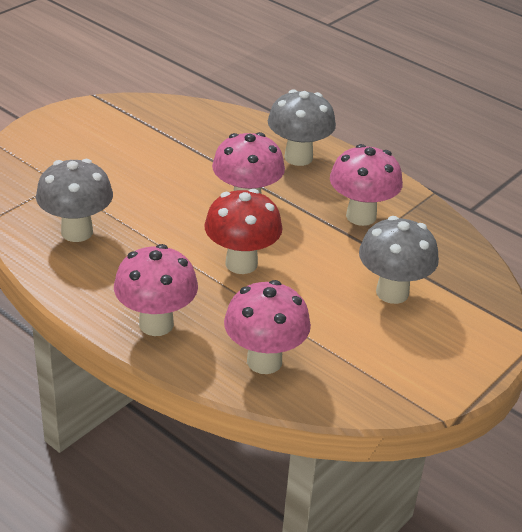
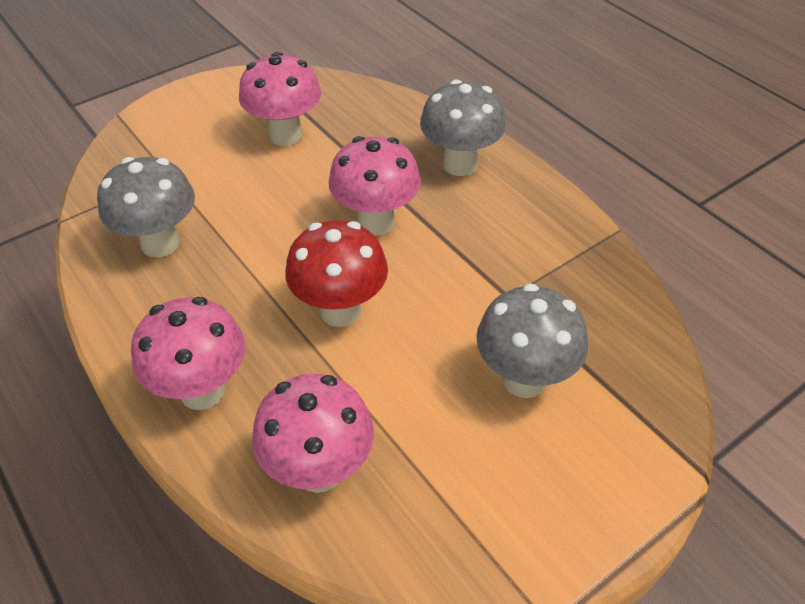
camera: 15 degrees right, 10 degrees up
pink mushroom [330,144,403,226] -> pink mushroom moved to [239,52,321,146]

